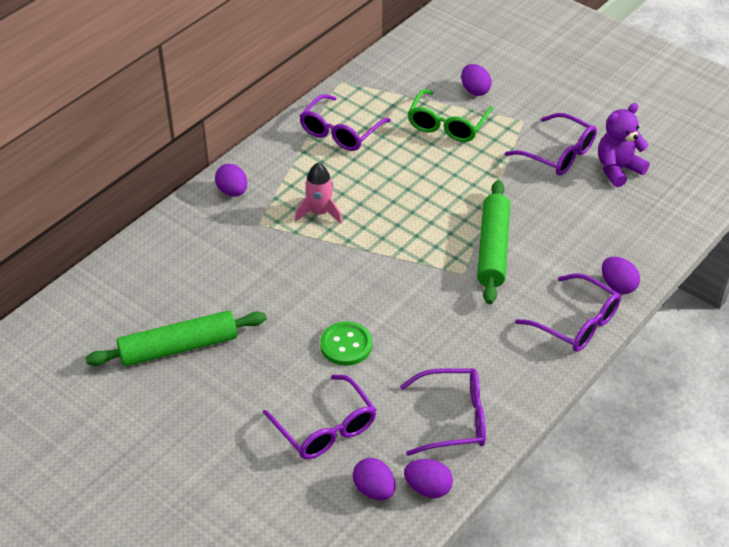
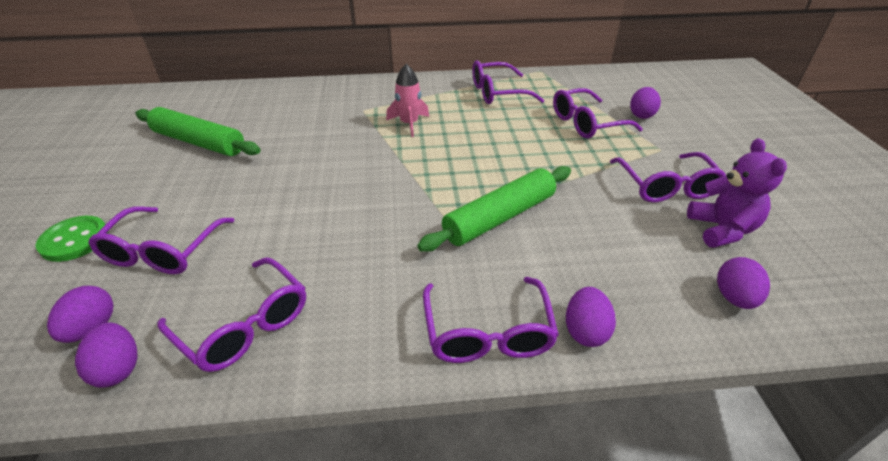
camera: 45 degrees right, 5 degrees down
purple egg [215,164,247,197] -> purple egg moved to [717,257,770,309]
green button [320,321,372,366] -> green button moved to [36,216,108,262]
green glasses [408,89,494,142] -> purple glasses [553,88,643,139]
purple teddy bear [598,103,650,187] -> purple teddy bear turned 75 degrees clockwise [687,138,787,248]

